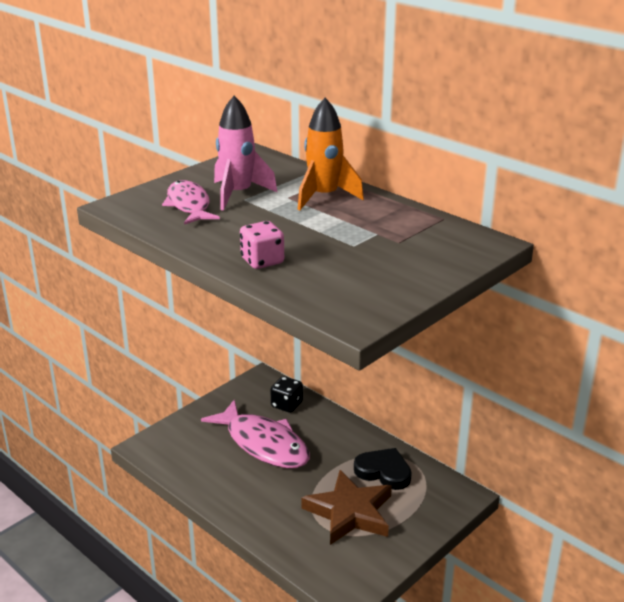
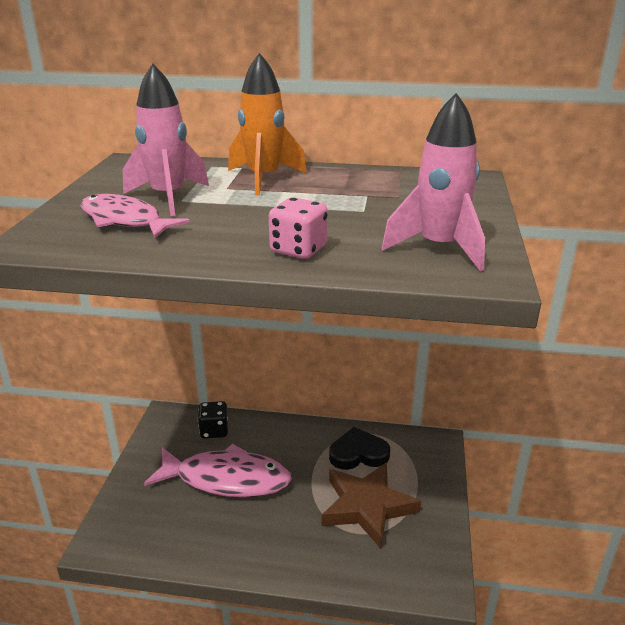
camera: 35 degrees left, 0 degrees up
none -> pink rocket [381,93,485,271]

